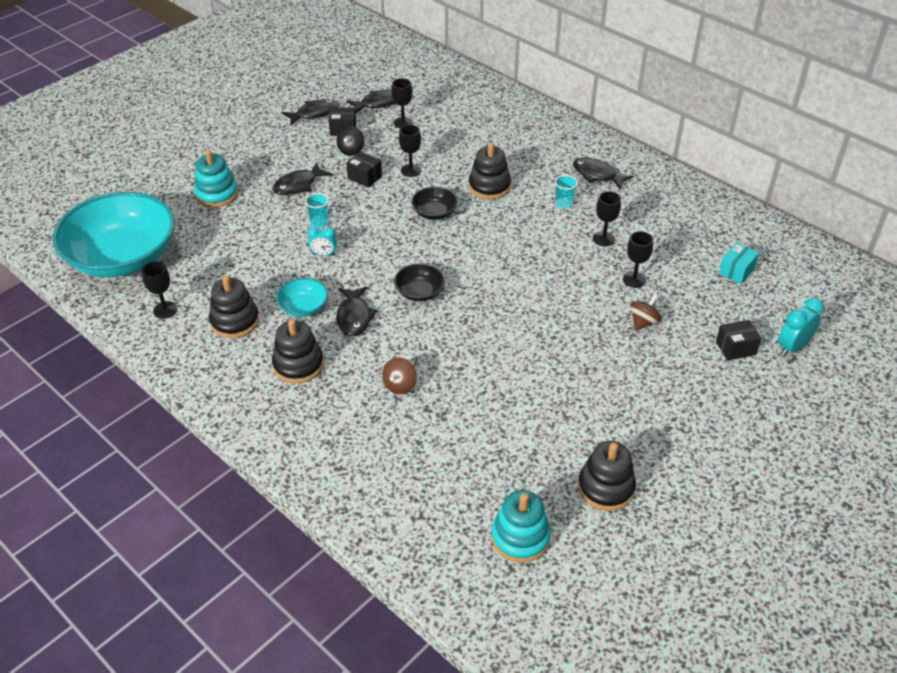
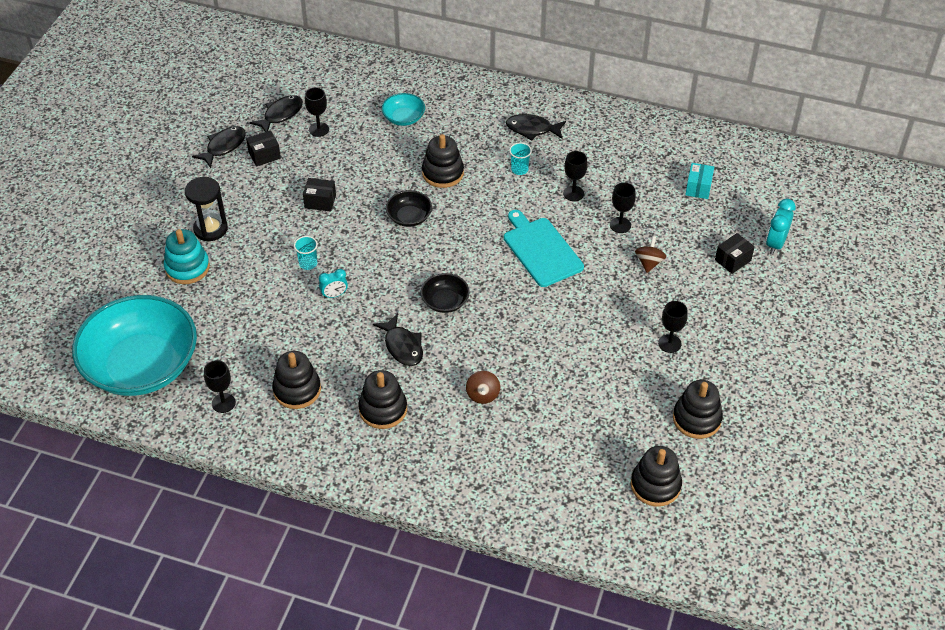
camera: 25 degrees left, 5 degrees up
black fish [272,162,332,195] -> none
turquoise bowl [276,278,328,317] -> turquoise bowl moved to [382,93,425,126]
black spinning top [337,126,364,156] -> none
black goblet [399,125,421,177] -> black goblet moved to [658,301,688,353]
turquoise stacking toy [491,490,551,563] -> black stacking toy [631,446,682,507]
none -> black hourglass [185,177,228,241]
none -> turquoise cutting board [504,210,584,287]

